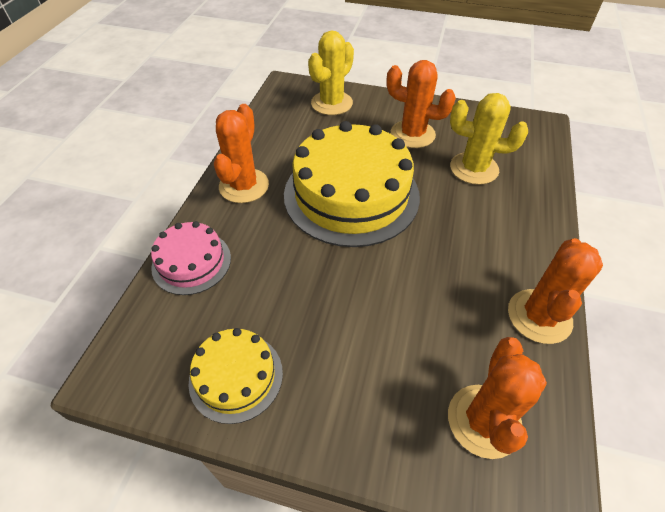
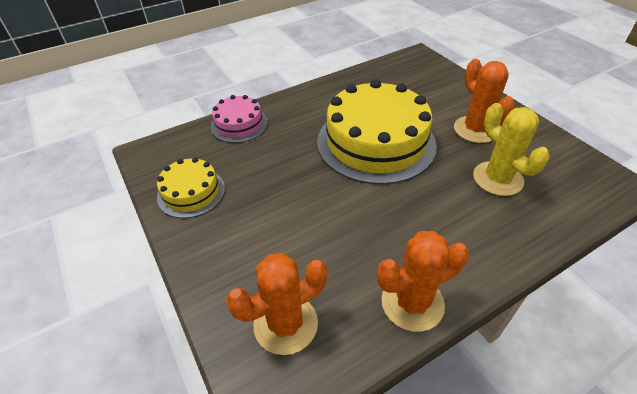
camera: 45 degrees right, 5 degrees down
orange cactus [214,104,269,203] -> none
yellow cactus [308,31,354,115] -> none

